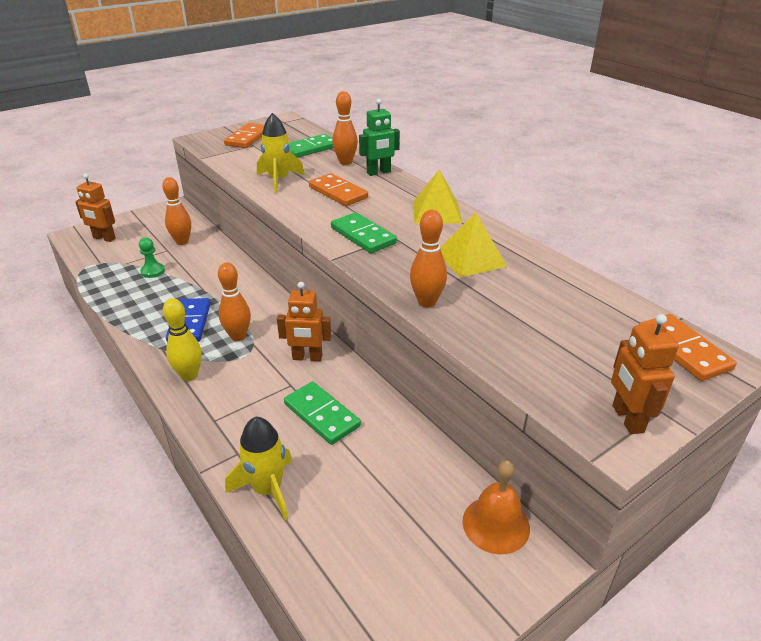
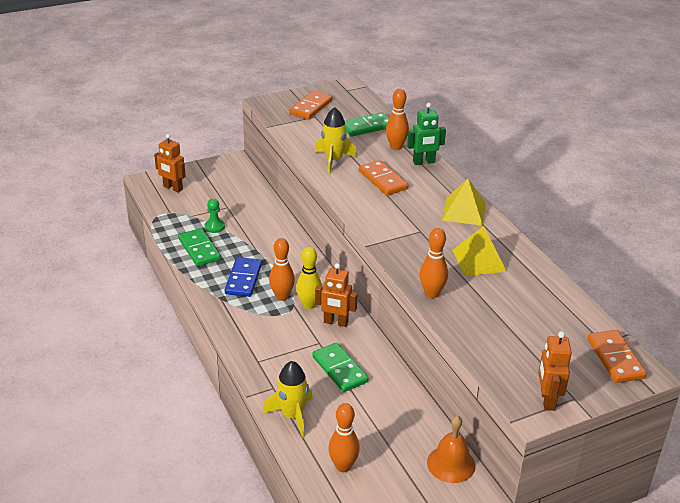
camera: 10 degrees right, 0 degrees up
orange bowling pin [162,177,191,245] -> orange bowling pin moved to [328,403,360,472]
yellow bowling pin [163,298,202,381] -> yellow bowling pin moved to [296,246,322,309]
green domino [331,212,397,253] -> green domino moved to [178,228,221,266]

